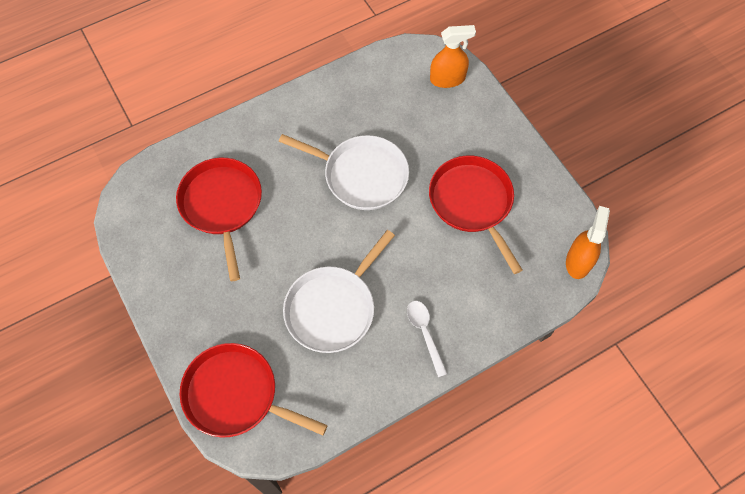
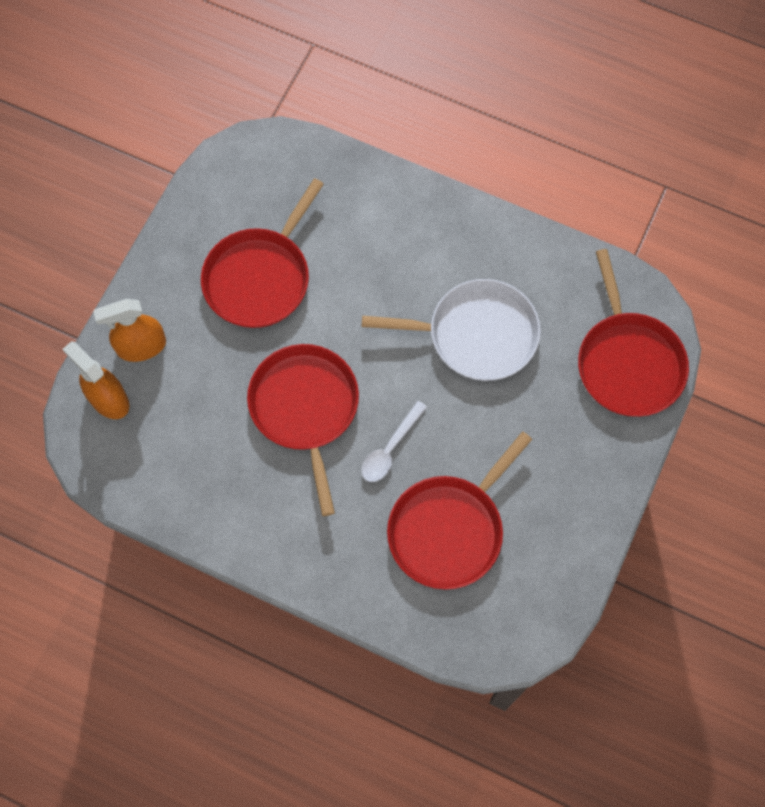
camera: 125 degrees left, 5 degrees up
white pan [279,134,409,210] -> red pan [247,344,359,516]
white spoon [407,301,447,377] -> white spoon moved to [361,401,427,482]
orange spray bottle [566,206,610,279] -> orange spray bottle moved to [93,299,166,362]

